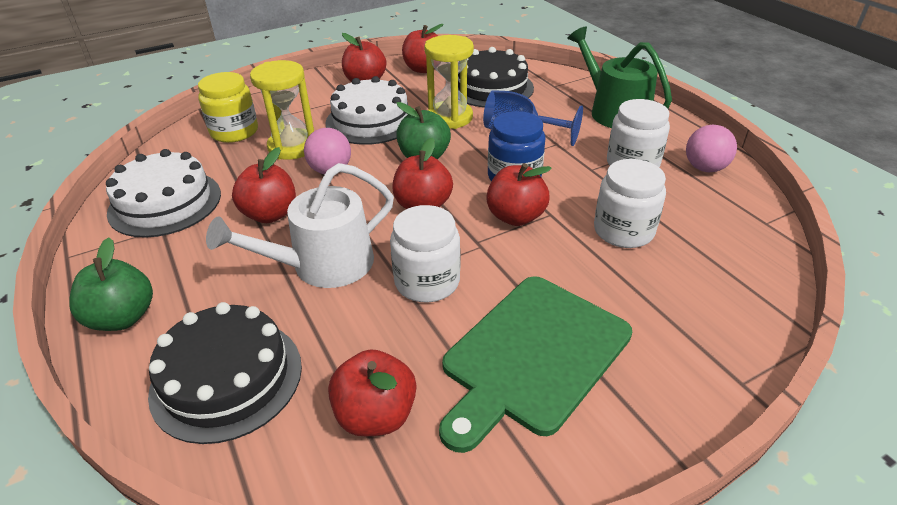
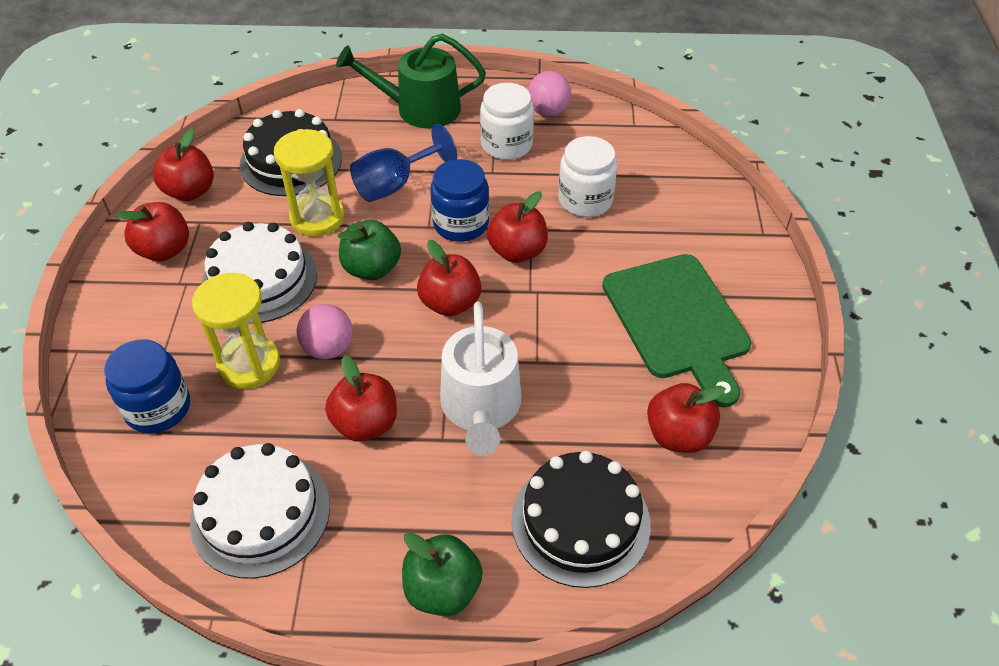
camera: 60 degrees left, 10 degrees up
yellow jar [198,72,258,143] -> blue jar [104,339,190,433]
white jar [390,205,460,302] -> none

